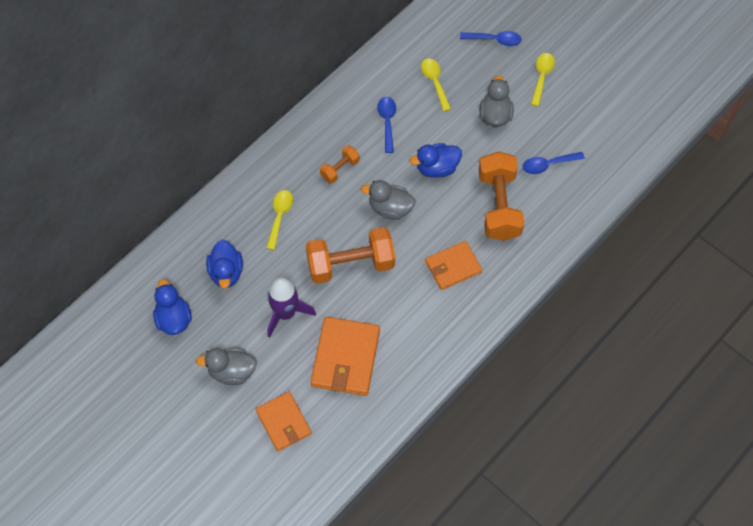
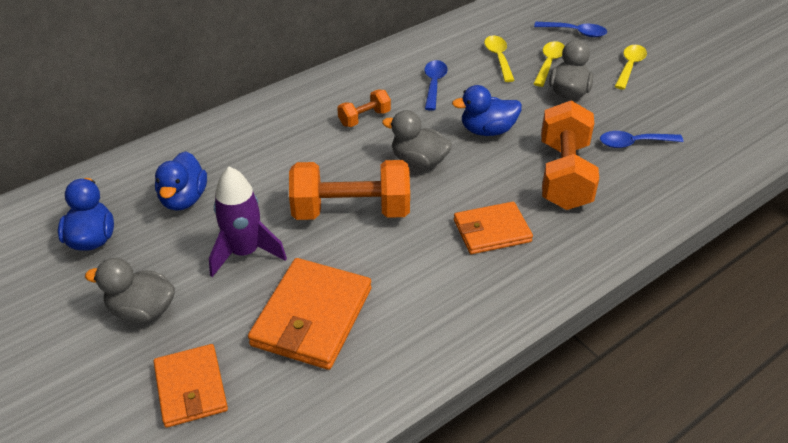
camera: 10 degrees right, 20 degrees down
yellow spoon [266,190,293,250] -> yellow spoon moved to [533,41,564,87]

